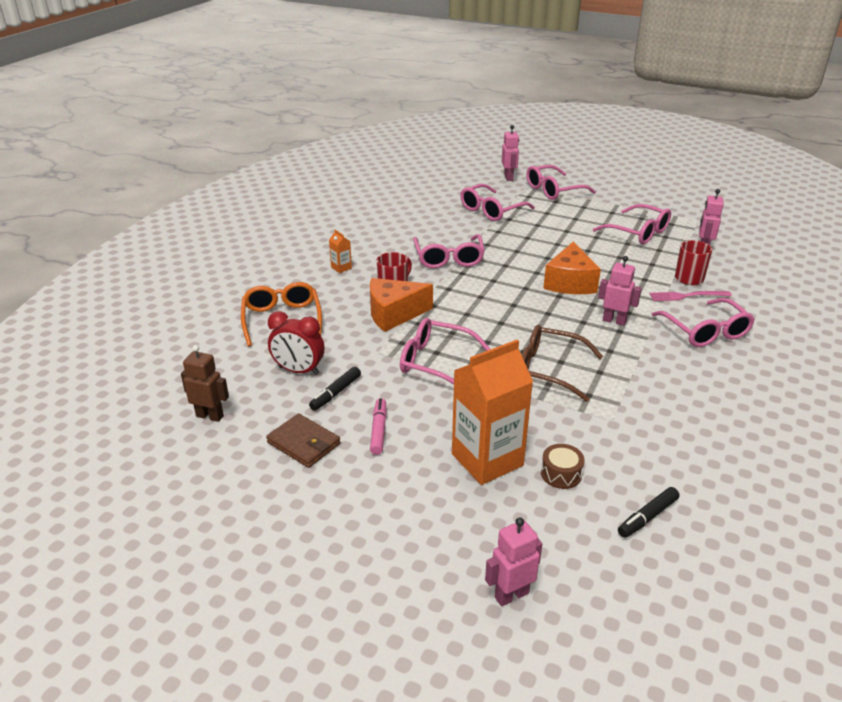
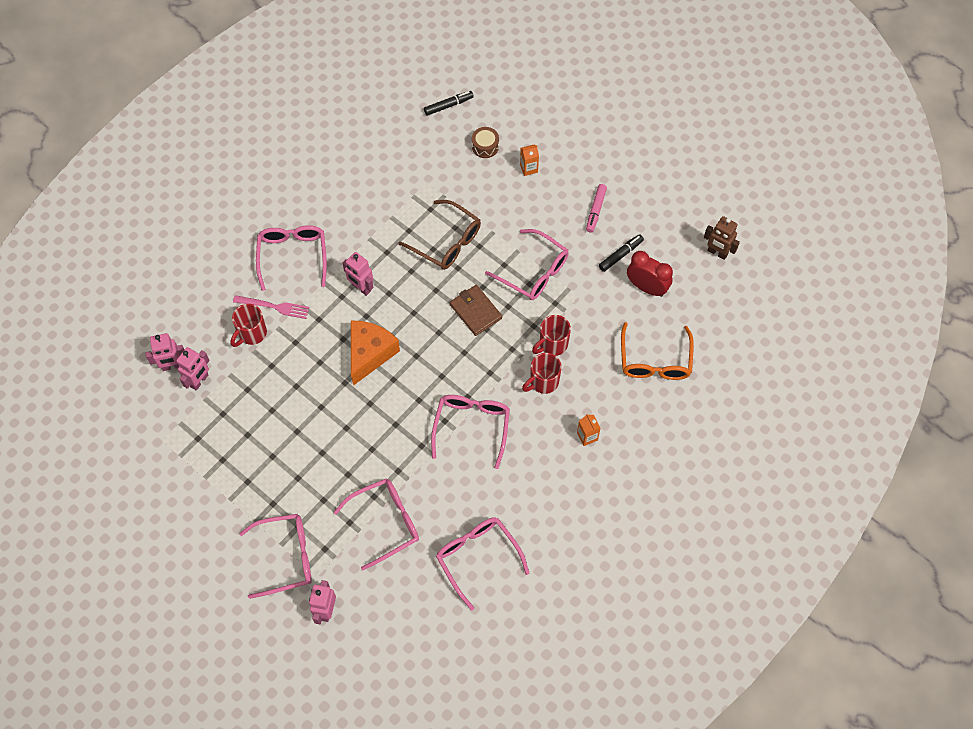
camera: 165 degrees left, 30 degrees up
brown wallet [266,413,341,468] -> brown wallet moved to [450,285,502,336]
orange cheese [370,278,433,332] -> red mug [532,315,571,356]
orange carton [452,340,533,485] -> orange carton [520,144,539,176], size x0.41
pink robot [485,517,542,606] -> pink robot moved to [146,333,185,371]
pink glasses [593,204,671,245] -> pink glasses moved to [436,517,530,611]

